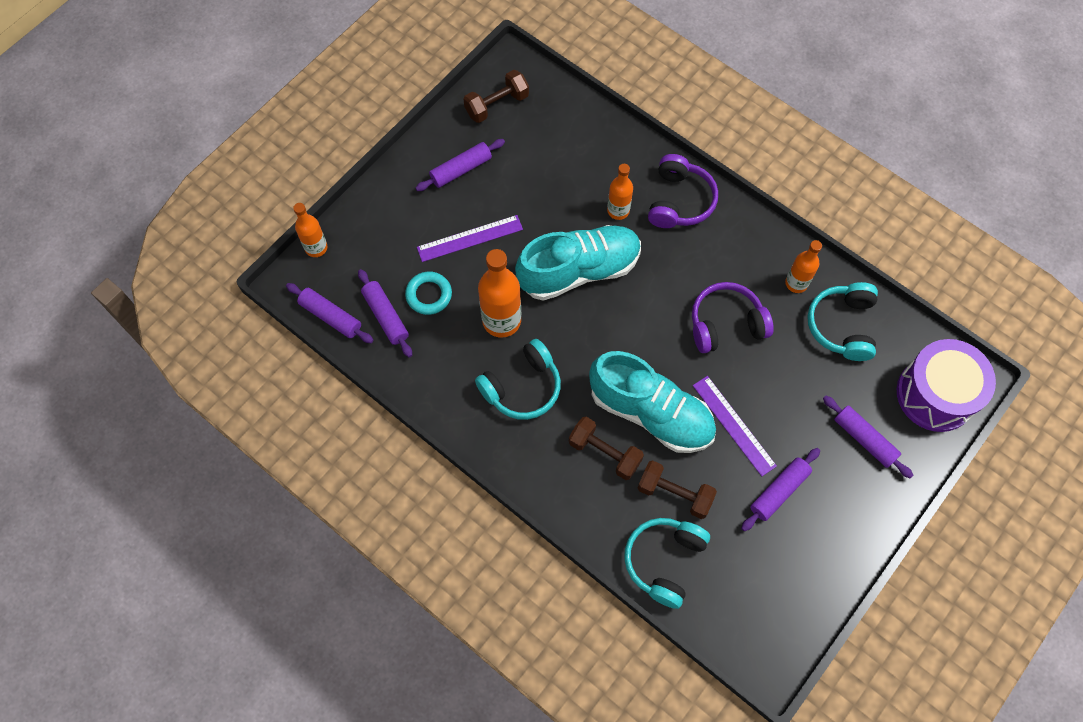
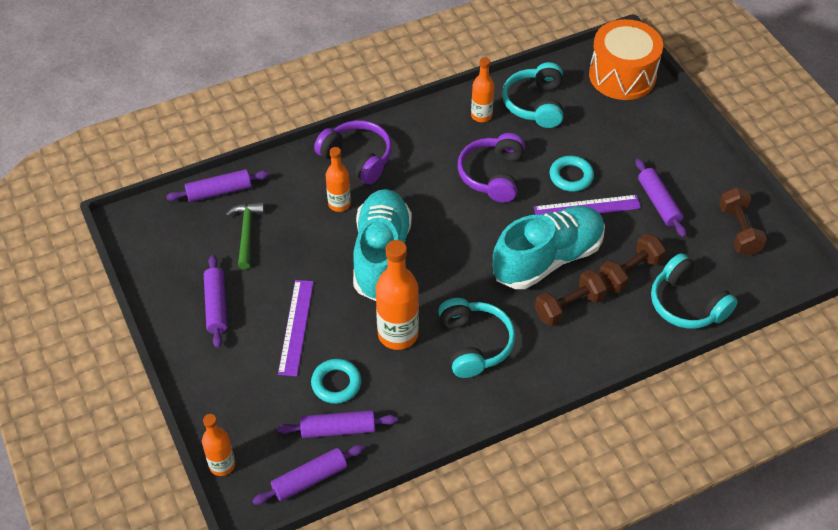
camera: 65 degrees left, 15 degrees down
brown dumbbell [464,70,529,123] -> brown dumbbell moved to [719,187,767,256]
turquoise headphones [807,282,878,361] -> turquoise headphones turned 60 degrees clockwise [502,62,563,128]
purple rolling pin [823,396,914,478] -> purple rolling pin moved to [166,169,269,202]
purple drum [897,339,996,432] -> orange drum [589,19,663,100]
none -> green hammer [225,202,264,269]
none -> turquoise ring [550,156,594,192]

